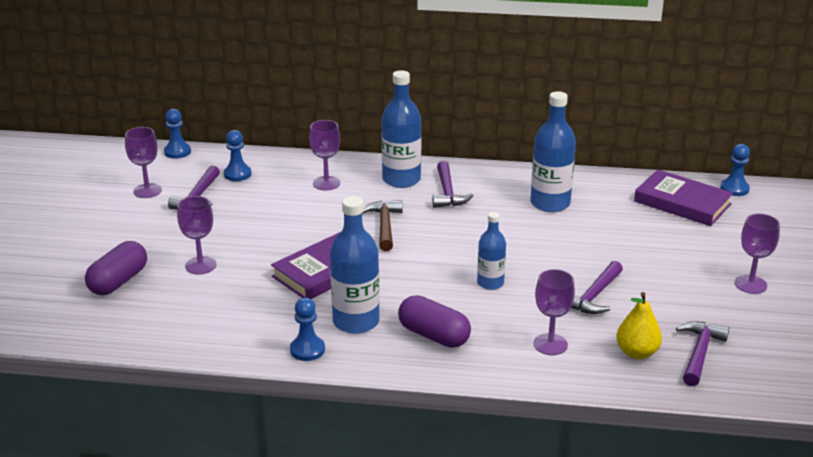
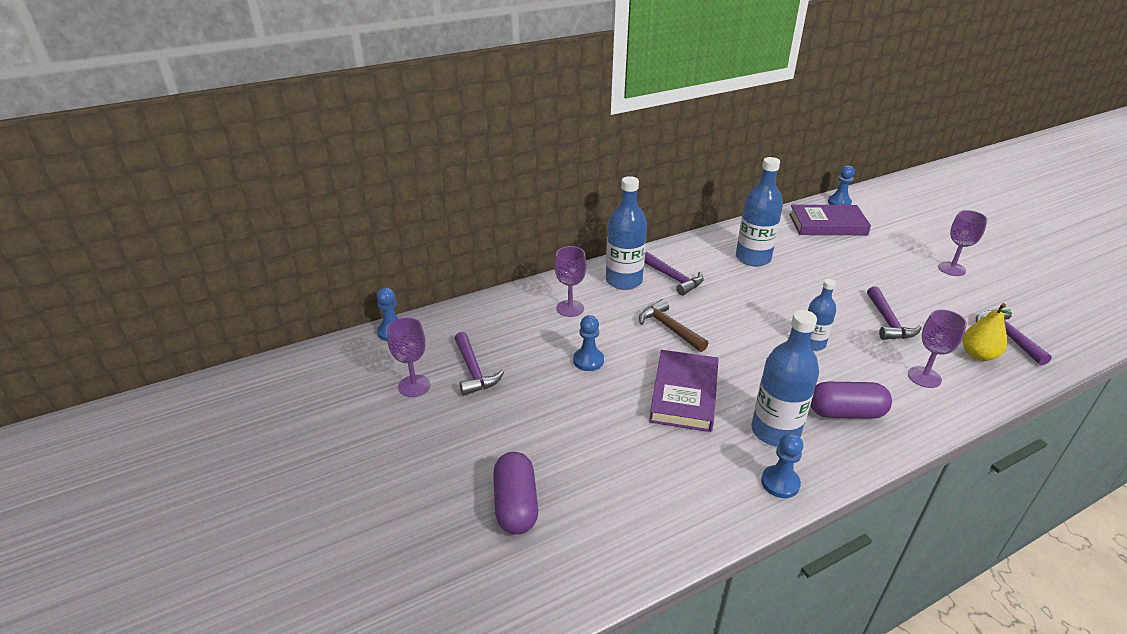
camera: 35 degrees left, 5 degrees up
purple goblet [177,196,216,275] -> none
blue pawn [224,130,251,181] -> blue pawn moved to [573,315,604,371]

